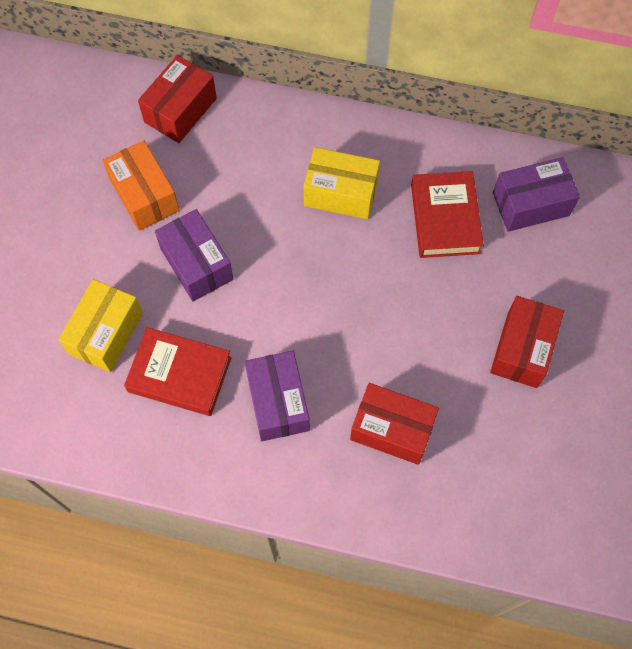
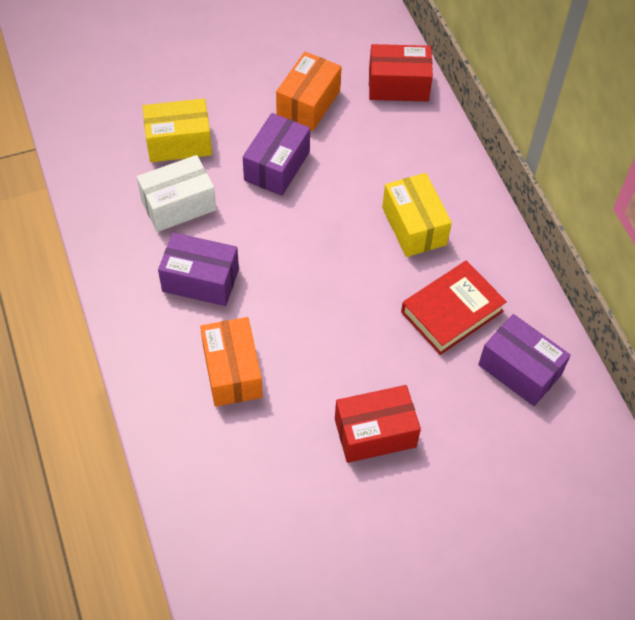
camera: 55 degrees right, 10 degrees down
red book [124,327,231,416] -> white box [137,155,216,232]
purple box [244,351,310,441] -> purple box turned 60 degrees clockwise [158,232,239,306]
red box [350,383,439,465] -> orange box [200,317,263,407]

